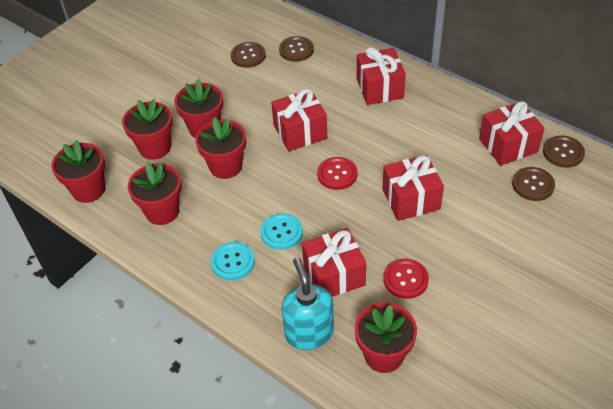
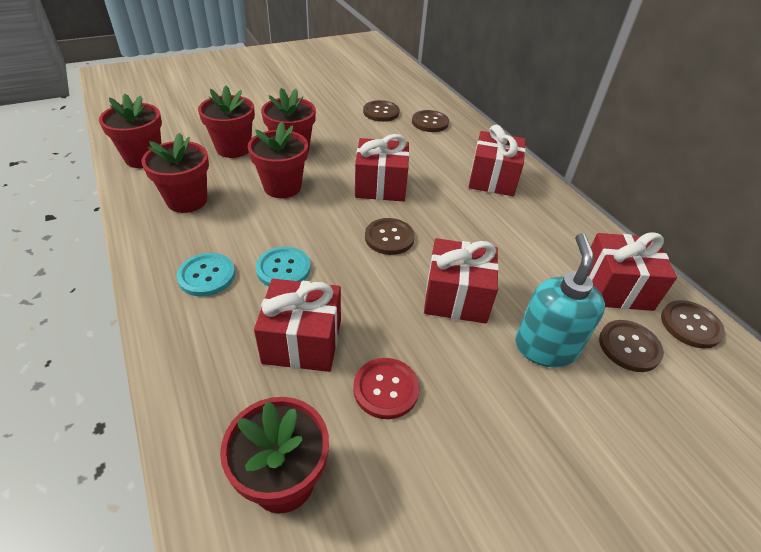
camera: 20 degrees right, 5 degrees down
turquoise soap dispenser [282,257,334,350] -> turquoise soap dispenser moved to [515,233,605,368]
red button [317,157,358,190] -> brown button [365,218,415,255]

